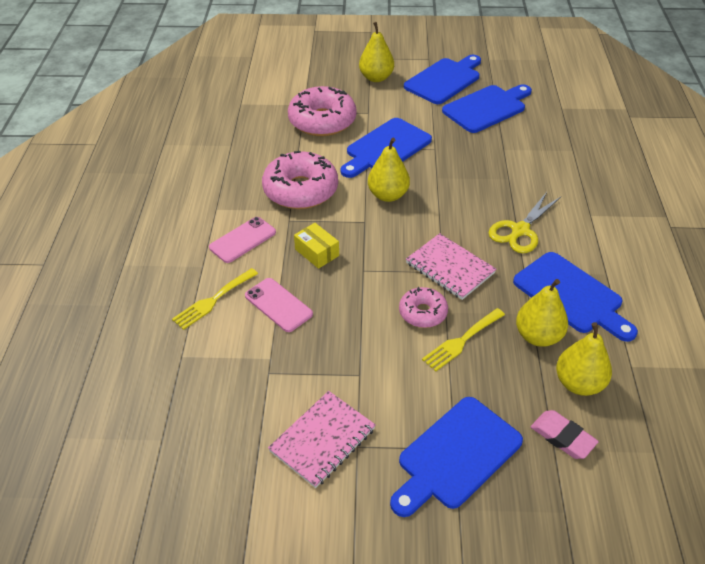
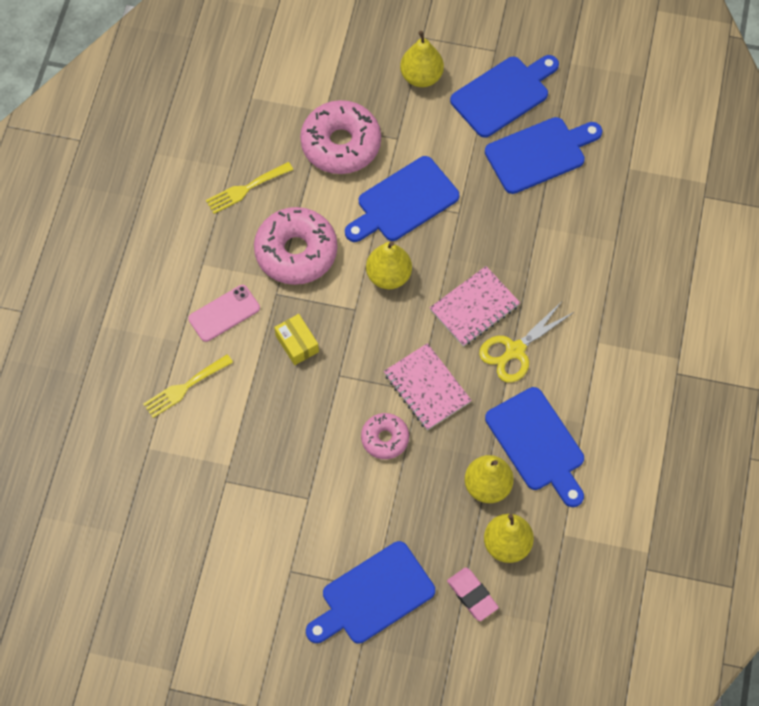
camera: 10 degrees right, 20 degrees up
pink phone [245,278,313,332] -> none
pink notebook [268,391,376,488] -> pink notebook moved to [430,266,520,347]
yellow fork [422,308,505,371] -> yellow fork moved to [206,162,293,214]

